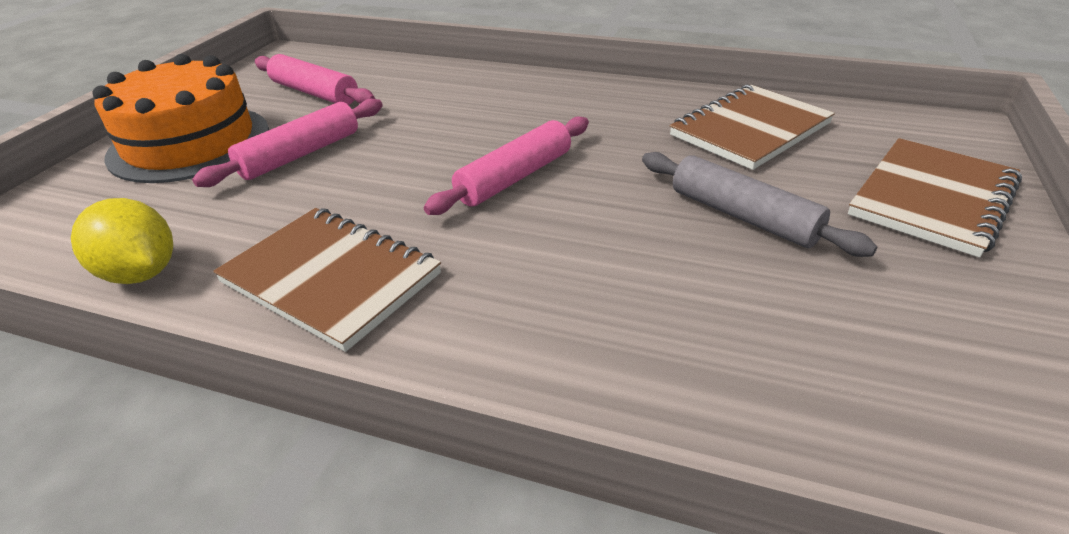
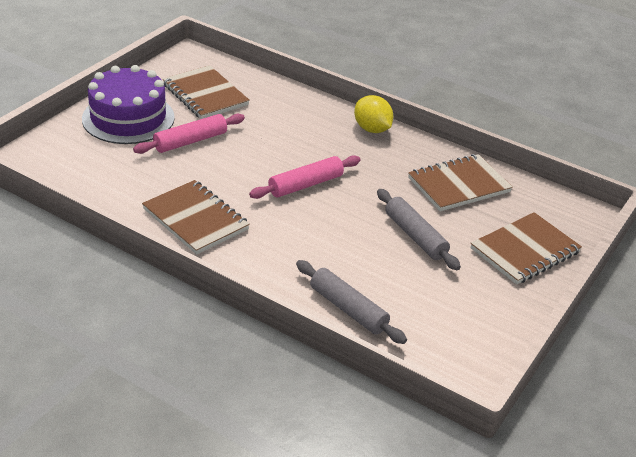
camera: 10 degrees right, 0 degrees up
yellow lemon [71,198,173,284] -> yellow lemon moved to [354,95,393,133]
orange cake [92,54,269,183] -> purple cake [82,65,175,144]
pink rolling pin [255,54,375,105] -> brown notebook [163,65,250,119]
none -> grey rolling pin [296,260,407,344]

